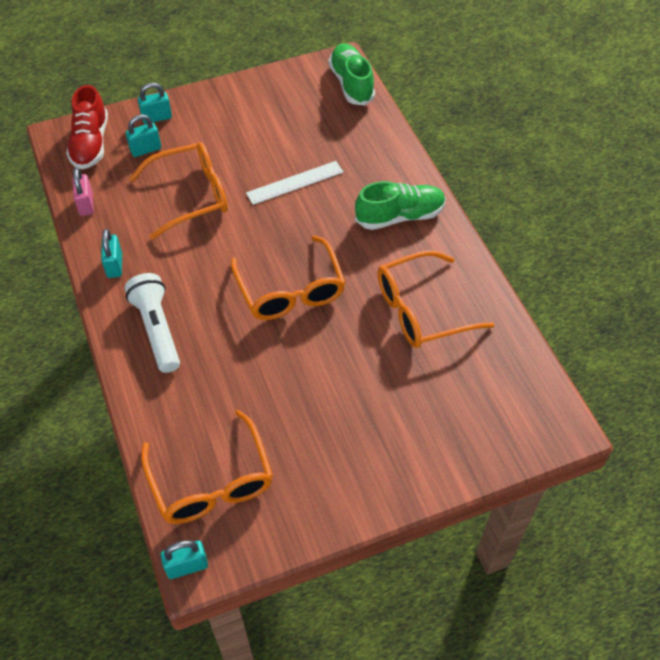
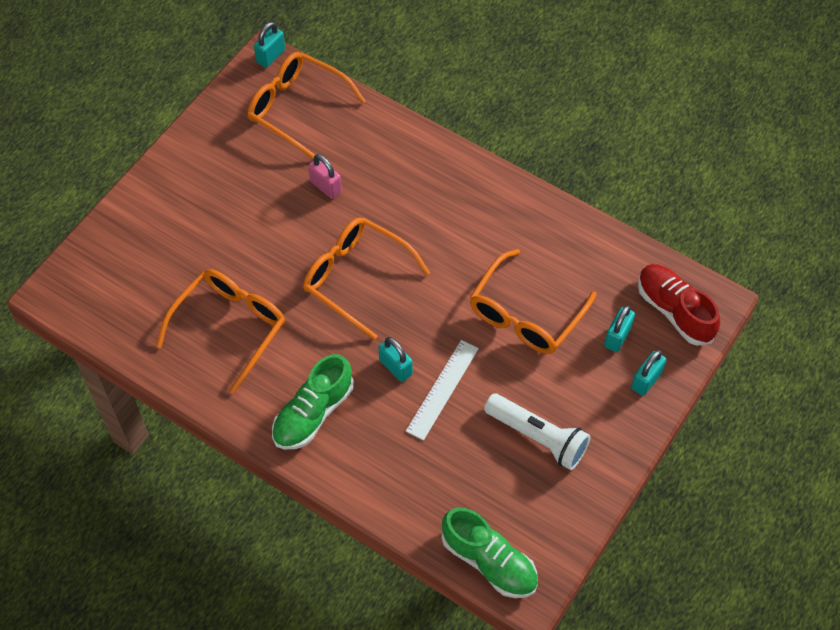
camera: 145 degrees right, 5 degrees up
pink padlock [73,167,94,216] -> pink padlock moved to [308,154,342,199]
turquoise padlock [101,229,122,278] -> turquoise padlock moved to [379,337,413,382]
white flashlight [125,273,180,373] -> white flashlight moved to [484,393,591,470]

